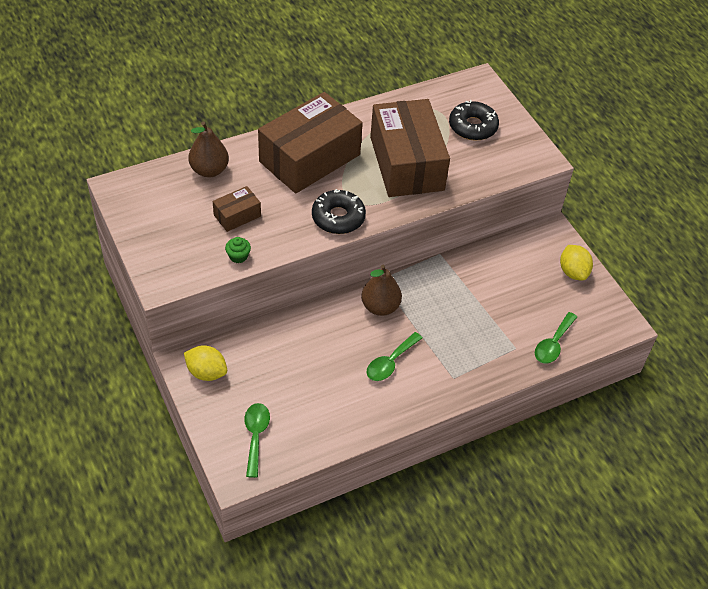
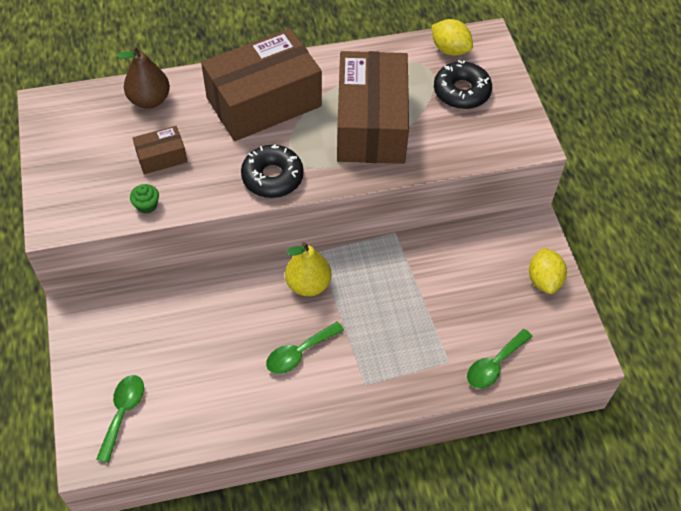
camera: 15 degrees right, 5 degrees up
yellow lemon [184,345,227,381] -> yellow lemon moved to [431,19,473,56]
brown pear [361,265,402,316] -> yellow pear [285,242,332,296]

